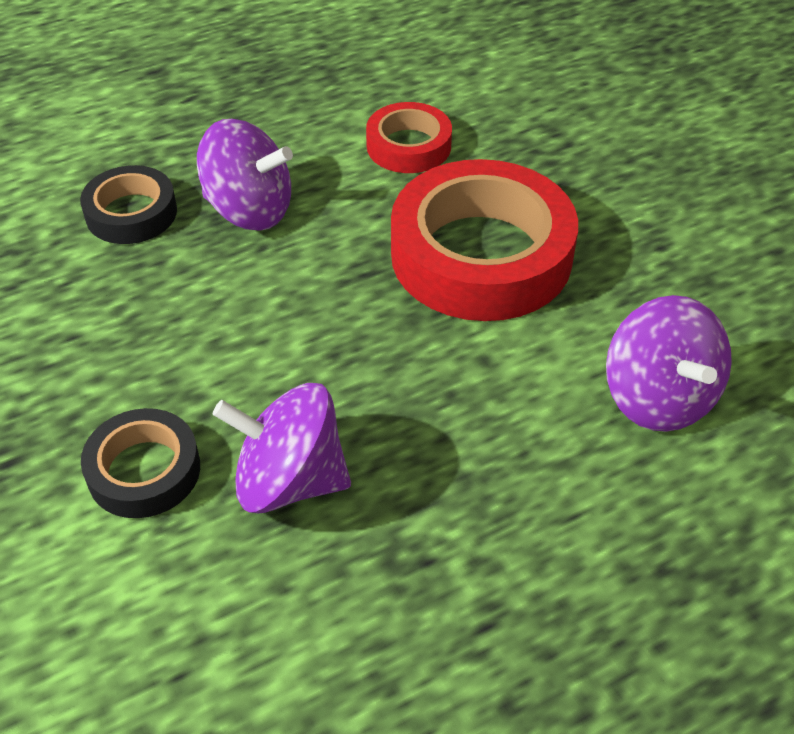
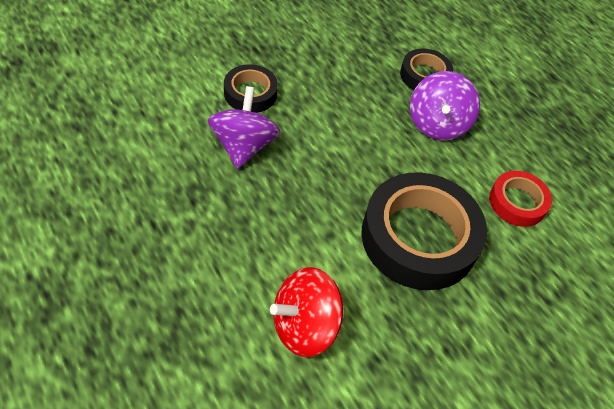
camera: 80 degrees right, 5 degrees up
red tape [391,159,578,321] -> black tape [361,172,487,290]
purple spinning top [606,295,732,432] -> red spinning top [270,267,343,357]

